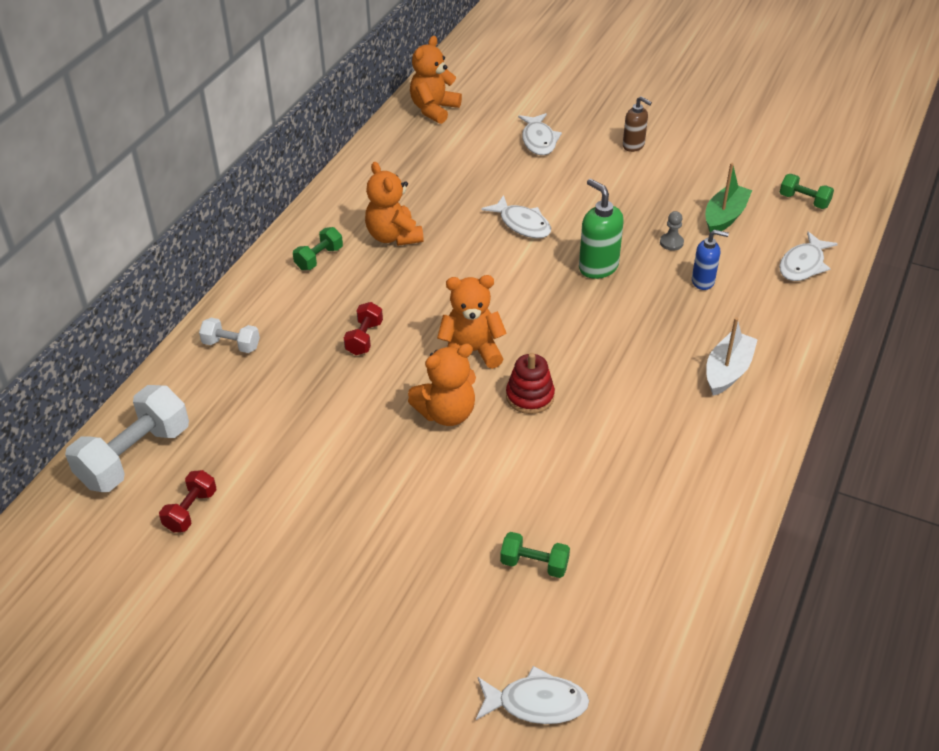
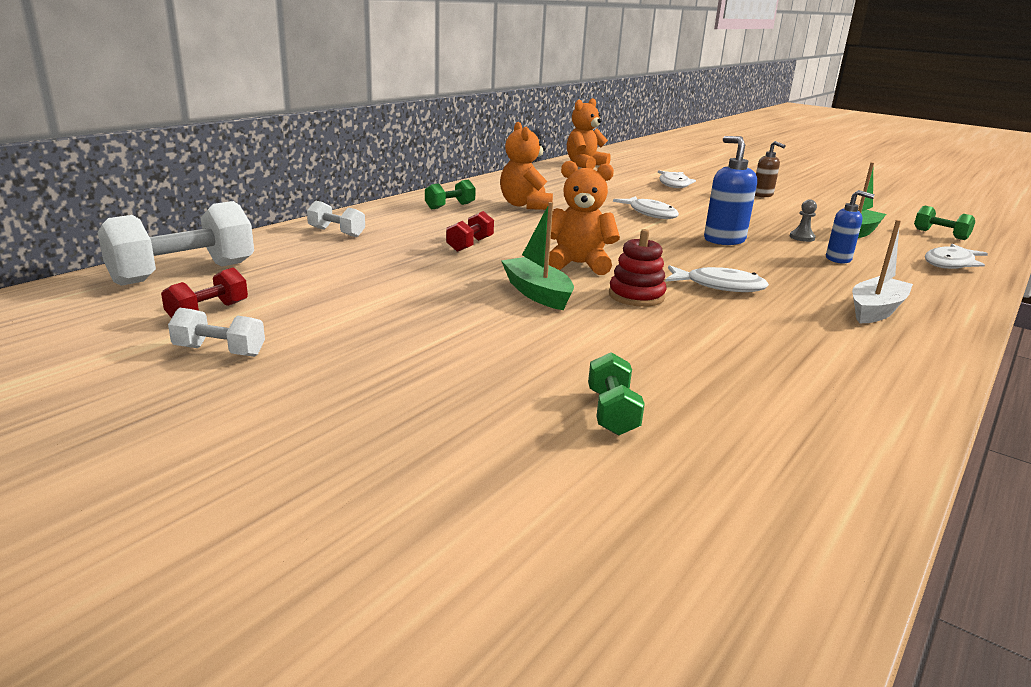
camera: 10 degrees right, 20 degrees down
orange teddy bear [408,344,476,426] -> green boat [501,202,574,310]
white fish [476,666,589,724] -> white fish moved to [665,265,769,292]
green dumbbell [500,532,570,578] -> green dumbbell turned 60 degrees clockwise [588,352,645,436]
green soap dispenser [579,179,624,279] -> blue soap dispenser [704,136,757,245]
none -> white dumbbell [168,308,265,357]

